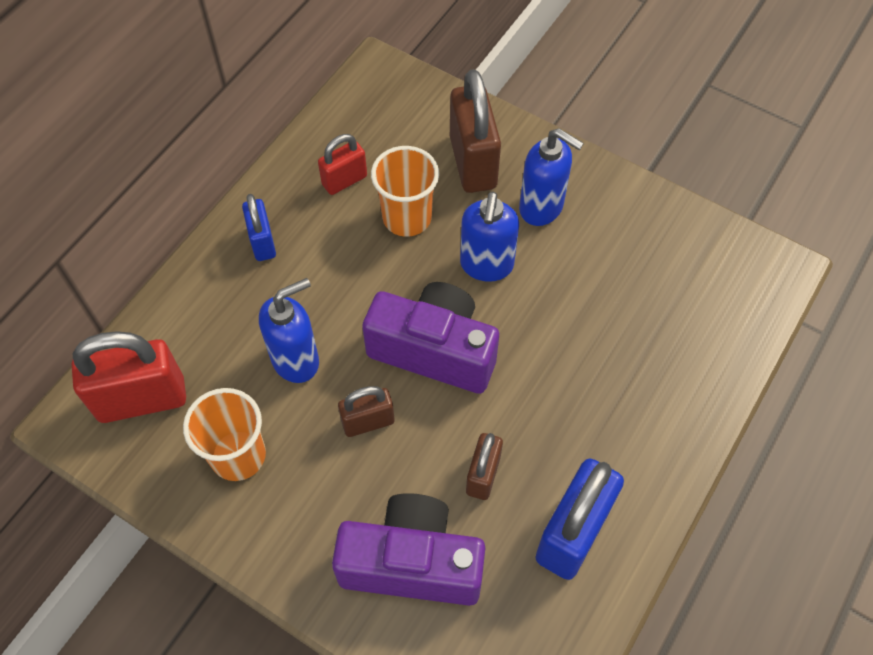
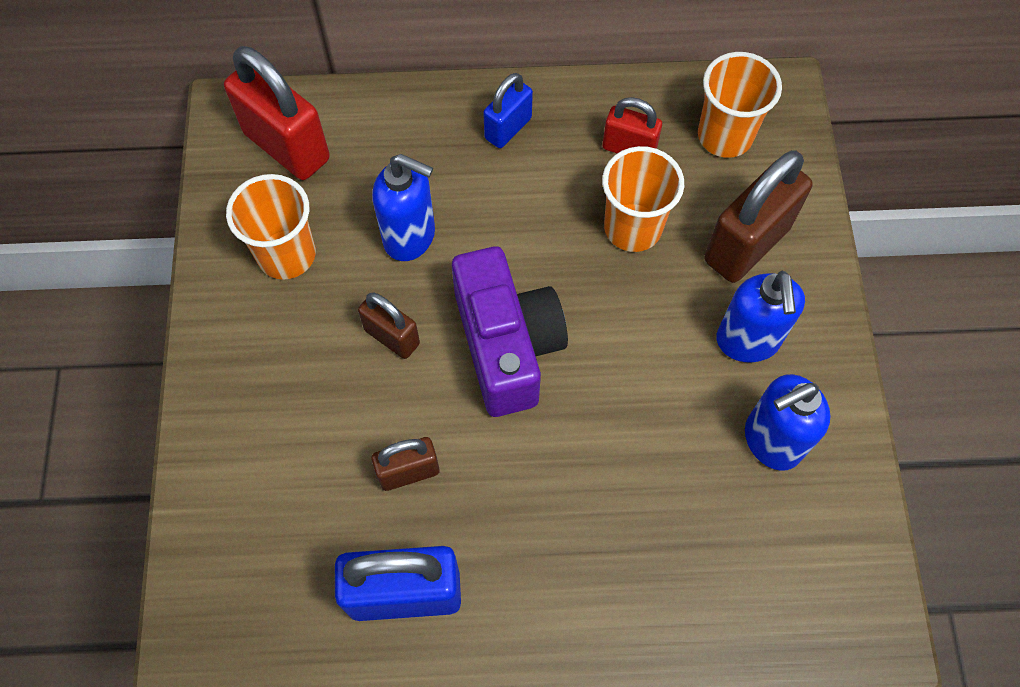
camera: 55 degrees right, 5 degrees up
purple camera [332,493,485,606] -> none
blue soap dispenser [460,191,519,282] -> blue soap dispenser moved to [745,374,831,471]
none -> orange cup [698,52,782,158]

